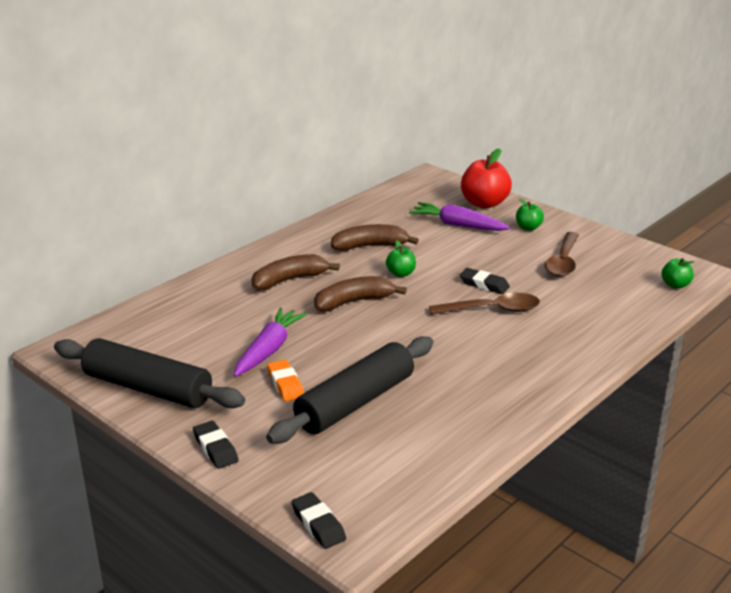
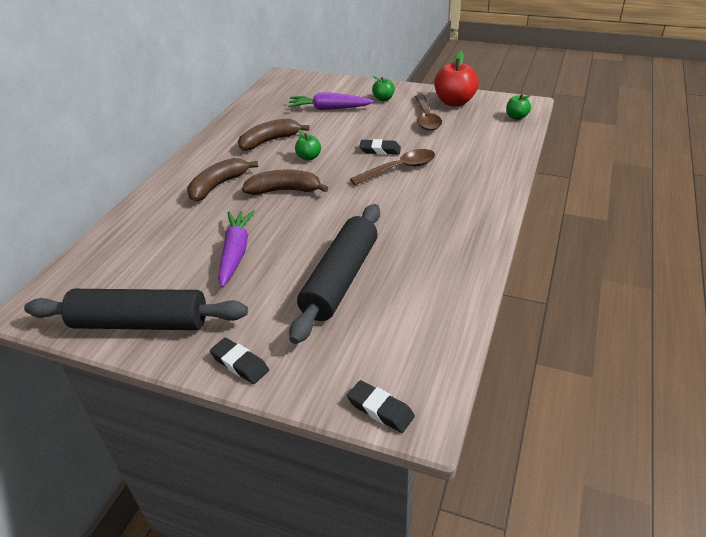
camera: 20 degrees left, 10 degrees up
orange eraser [267,359,304,402] -> none
brown banana [314,276,407,312] -> brown banana turned 45 degrees clockwise [242,169,328,195]
red apple [461,148,512,209] -> red apple moved to [435,51,479,106]

